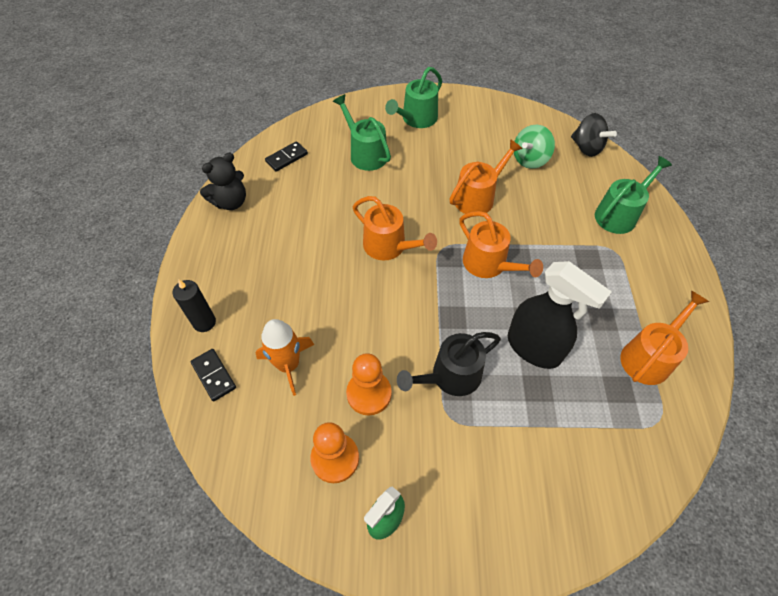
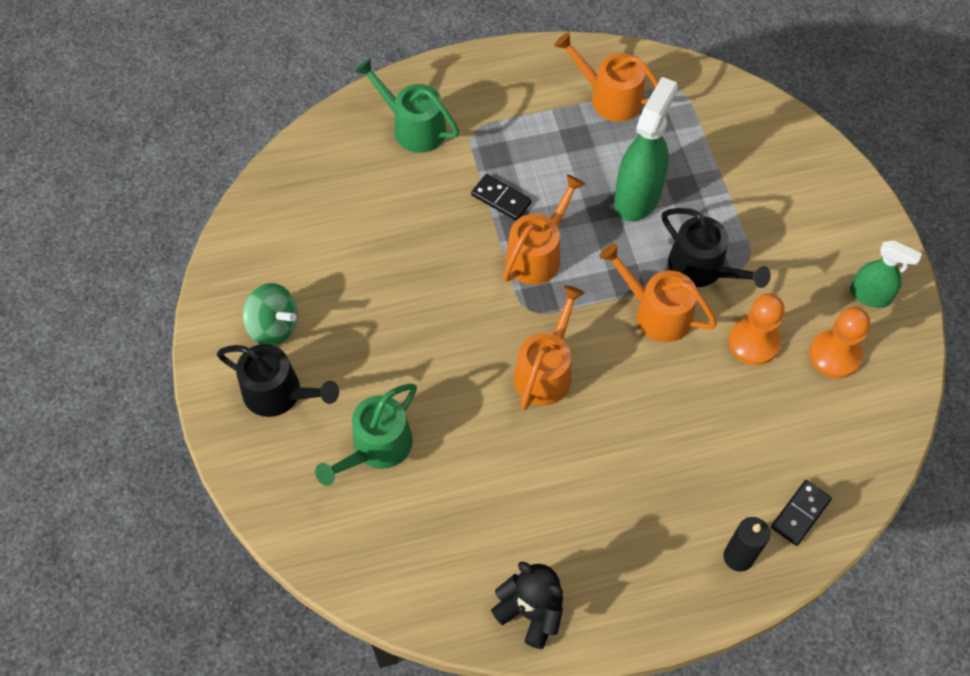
camera: 105 degrees left, 5 degrees up
orange rocket [255,319,314,396] -> none
black domino [265,141,308,172] -> black domino moved to [471,174,532,220]
green watering can [385,67,442,128] -> black watering can [217,344,339,417]
orange watering can [450,139,523,214] -> orange watering can moved to [600,243,717,342]
black spray bottle [508,261,612,369] -> green spray bottle [614,77,678,222]
green spinning top [514,125,555,169] -> green spinning top moved to [243,283,298,346]
black spinning top [571,113,617,157] -> none

